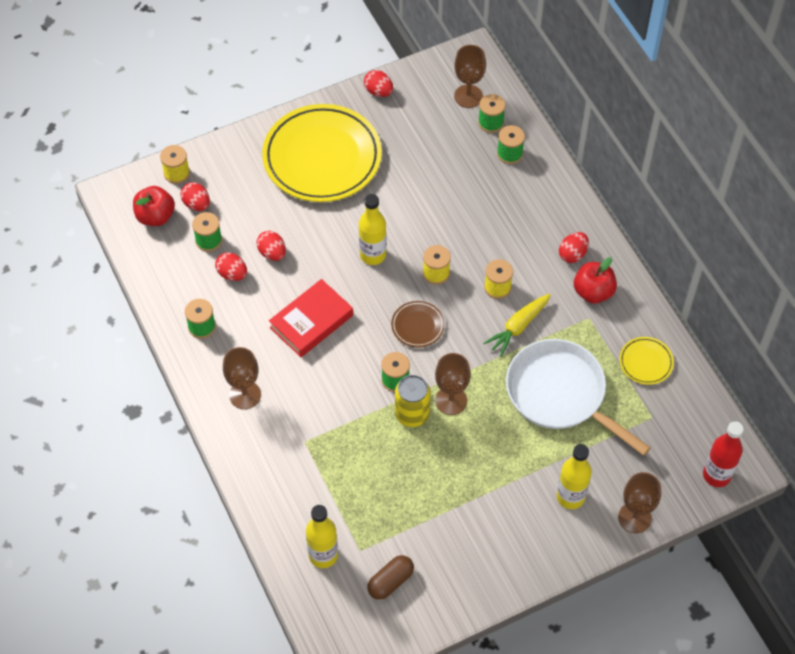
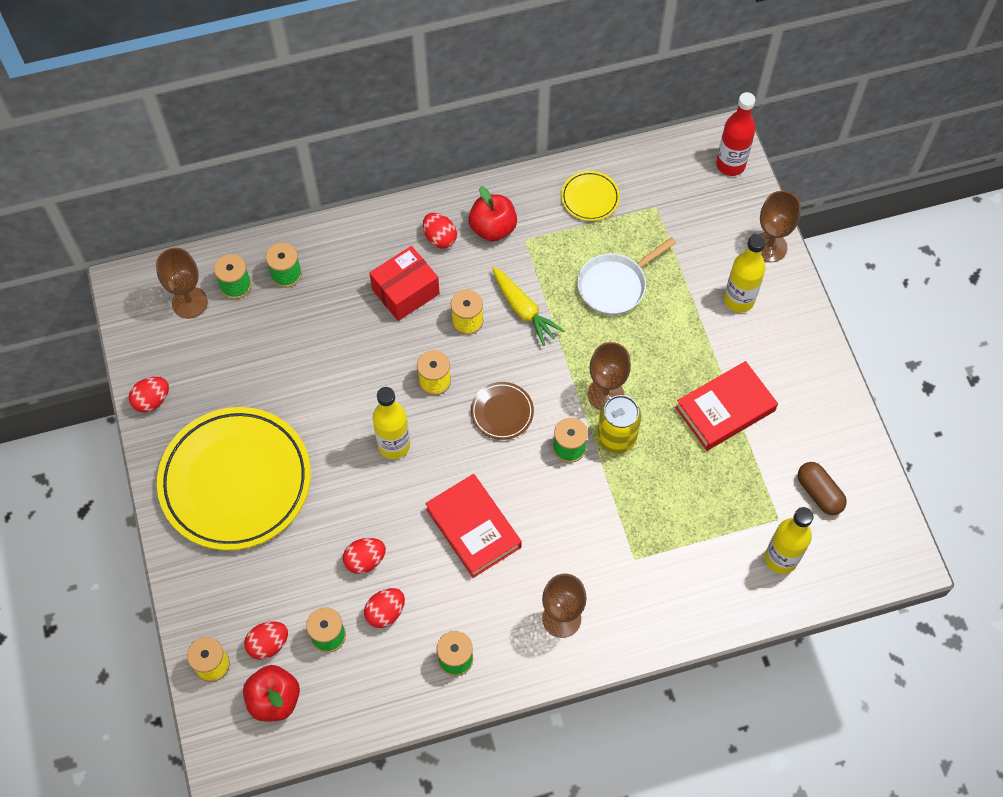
camera: 80 degrees left, 5 degrees up
white pan [506,339,651,456] -> white pan [577,237,676,315], size x0.62
none -> red box [370,246,440,321]
none -> red book [675,361,778,451]

